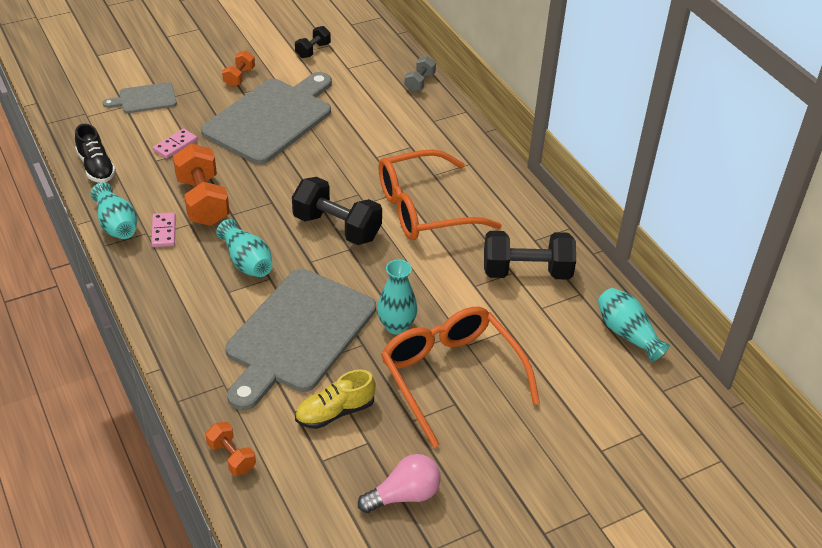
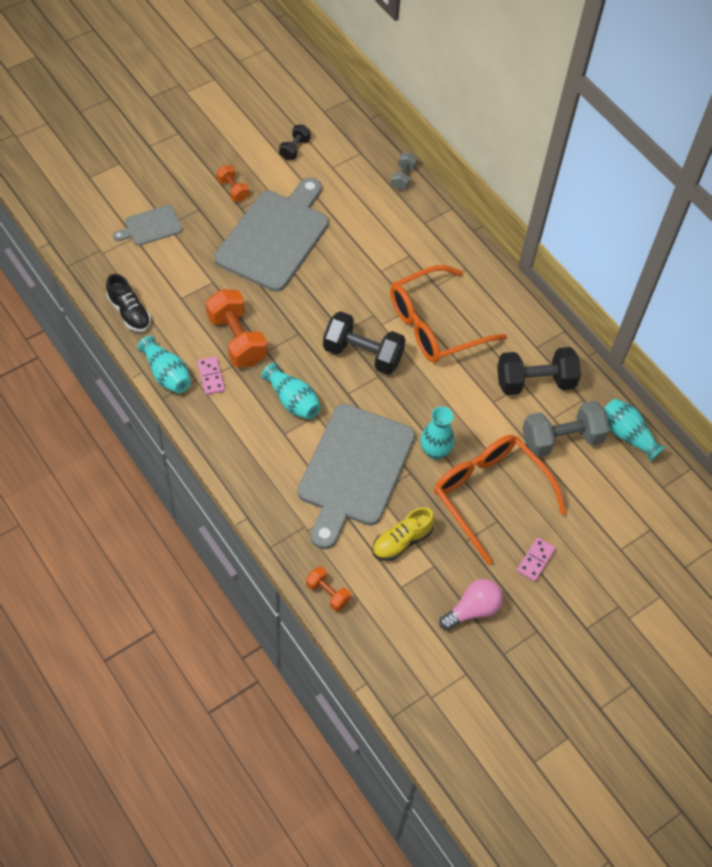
camera: 10 degrees left, 15 degrees up
pink domino [153,129,197,159] -> pink domino moved to [517,537,556,582]
orange dumbbell [222,50,255,87] -> orange dumbbell turned 45 degrees counterclockwise [216,165,249,202]
none -> grey dumbbell [522,401,610,457]

